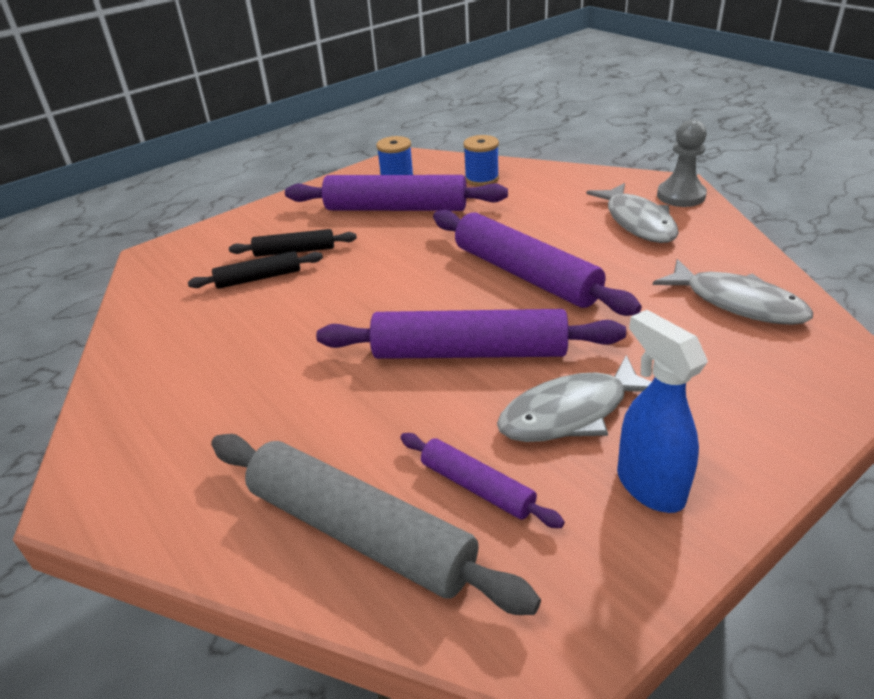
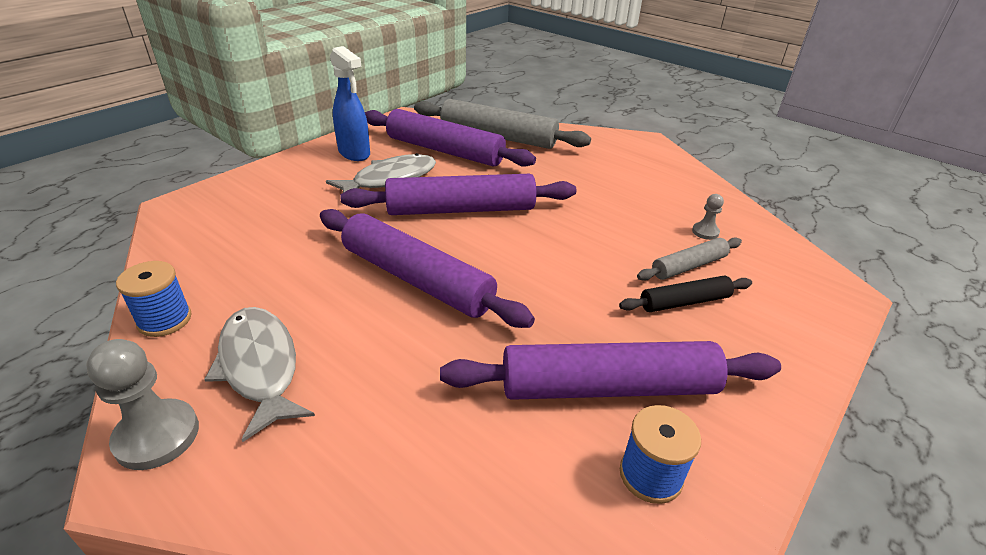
camera: 165 degrees right, 0 degrees up
black rolling pin [188,251,323,289] -> grey rolling pin [637,237,742,281]
purple rolling pin [400,433,565,528] -> purple rolling pin [365,109,536,167], size x1.91
blue spool [463,135,499,186] -> blue spool moved to [116,261,192,337]
grey fish [653,259,813,325] -> none
none -> grey pawn [692,194,724,240]

